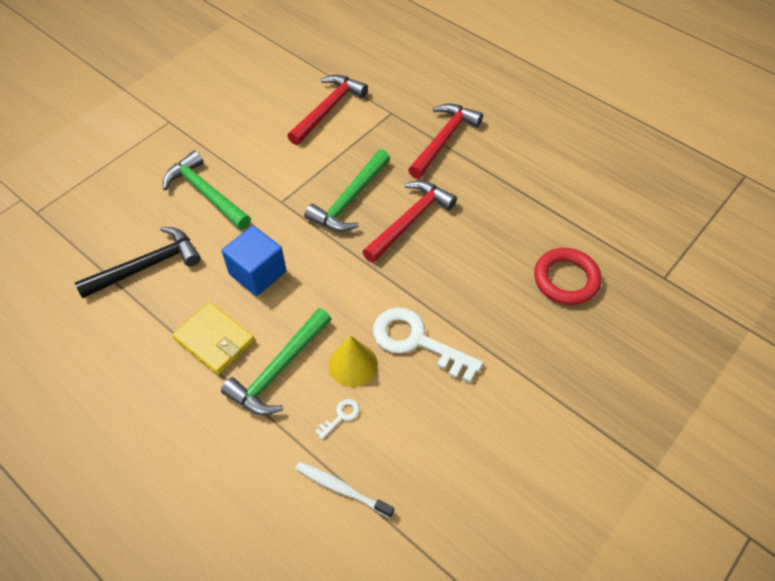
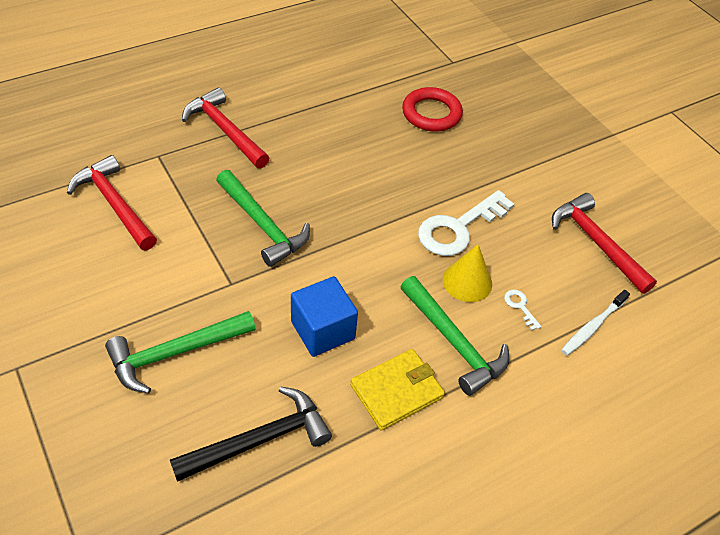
camera: 75 degrees left, 5 degrees down
black hammer [75,227,201,298] -> black hammer turned 75 degrees clockwise [170,386,332,482]
red hammer [363,181,457,263] -> red hammer moved to [552,193,657,294]

